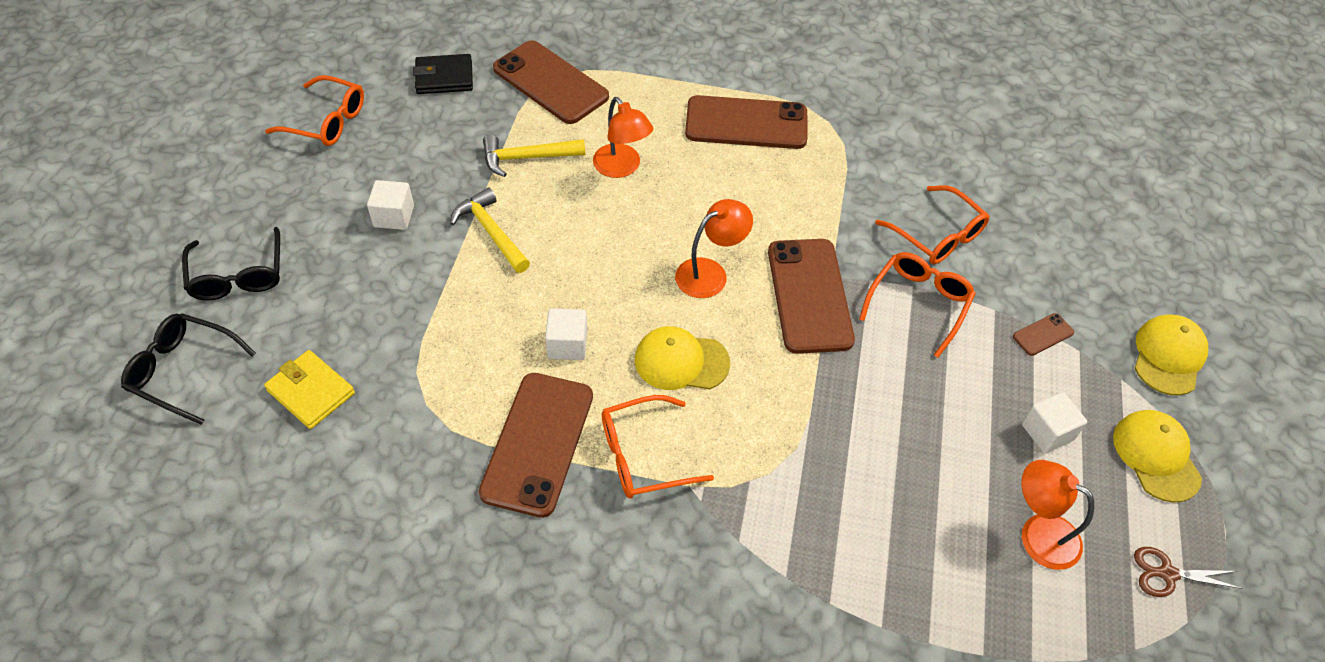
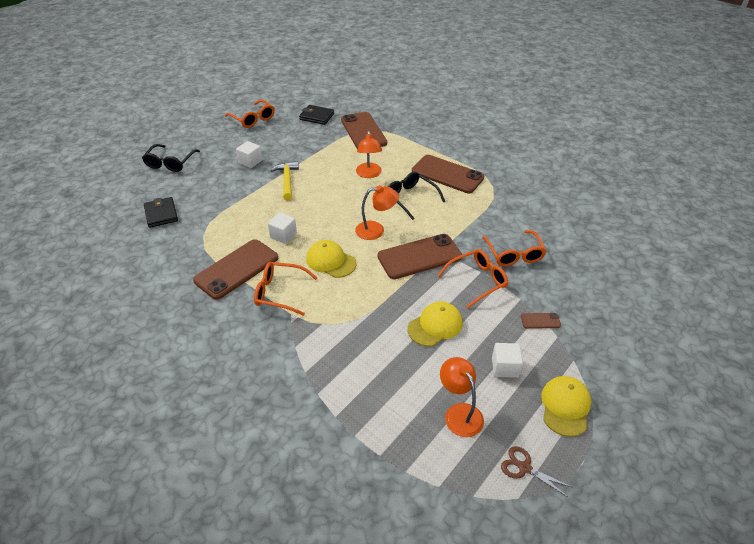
camera: 30 degrees right, 10 degrees down
black glasses [121,313,256,425] -> black glasses moved to [388,172,445,220]
yellow wallet [264,350,355,429] -> black wallet [144,197,178,228]
yellow hammer [483,135,585,177] -> none
brown phone [768,239,855,354] -> brown phone turned 45 degrees clockwise [377,234,462,279]
yellow cap [1135,314,1208,395] -> yellow cap moved to [408,302,463,346]

